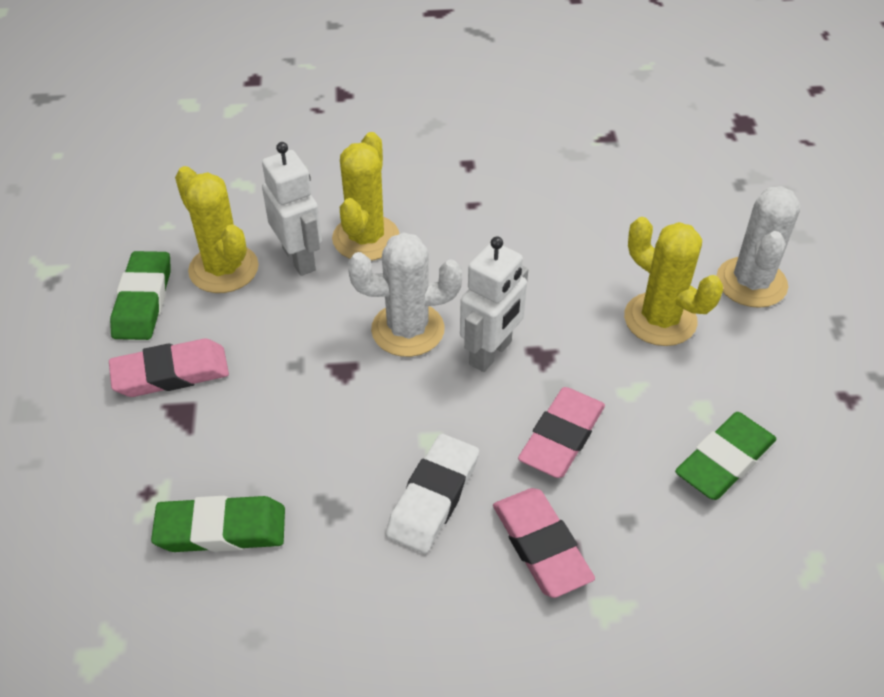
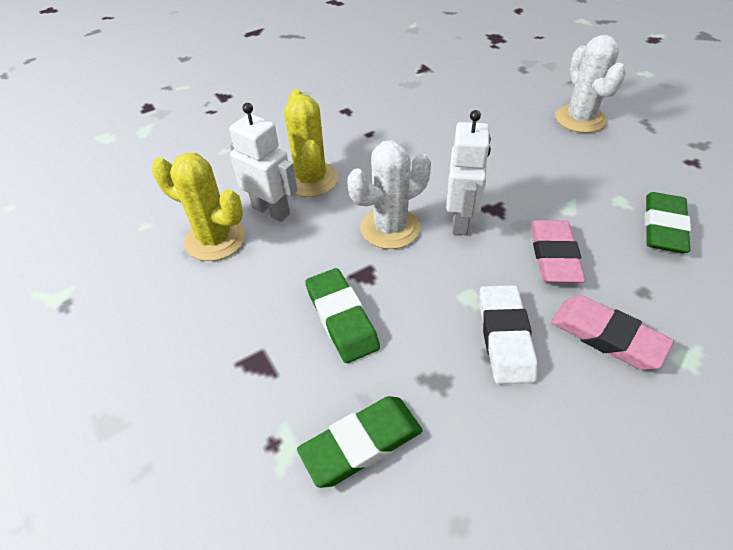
camera: 25 degrees left, 0 degrees up
pink eraser [109,339,229,397] -> none
green eraser [110,251,171,340] -> green eraser moved to [305,268,380,363]
yellow cactus [624,217,723,346] -> none

